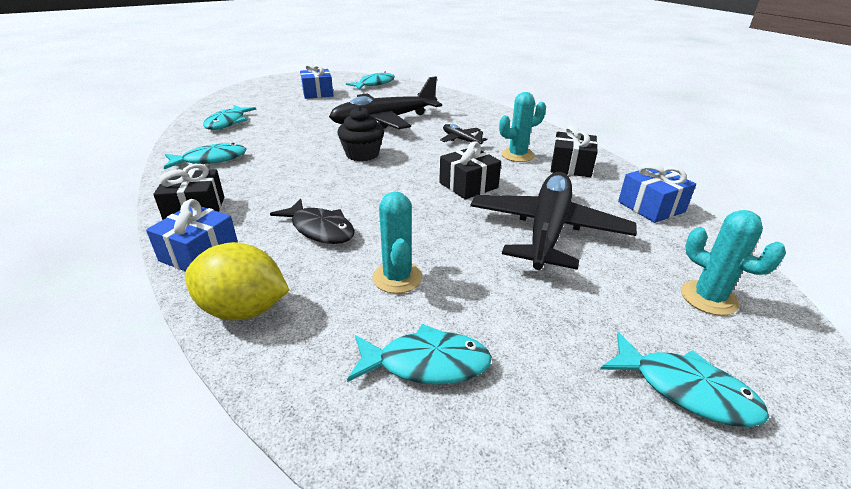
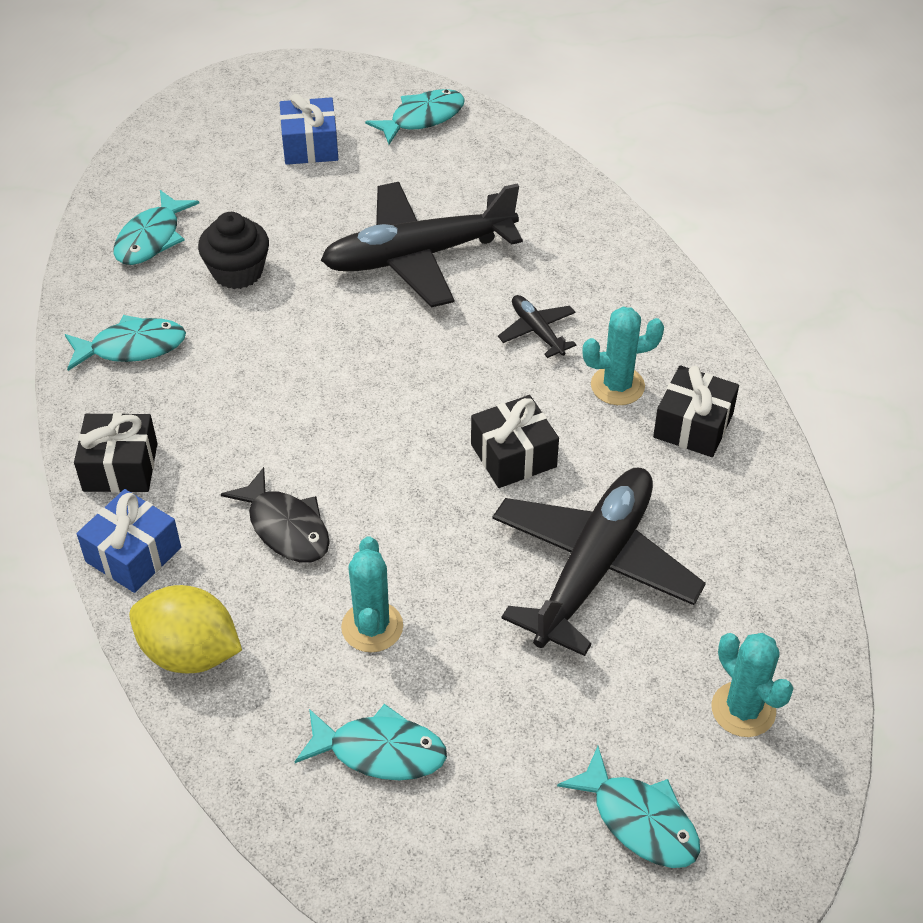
camera: 10 degrees right, 15 degrees up
black cupcake [337,106,384,161] -> black cupcake moved to [198,212,269,289]
blue gift [618,163,696,223] -> none

